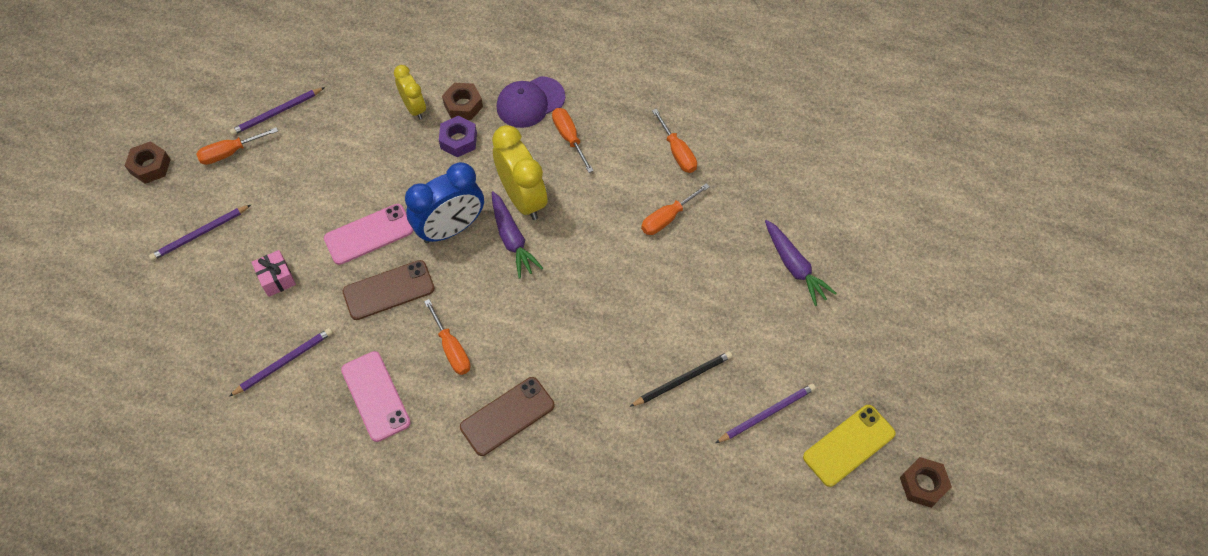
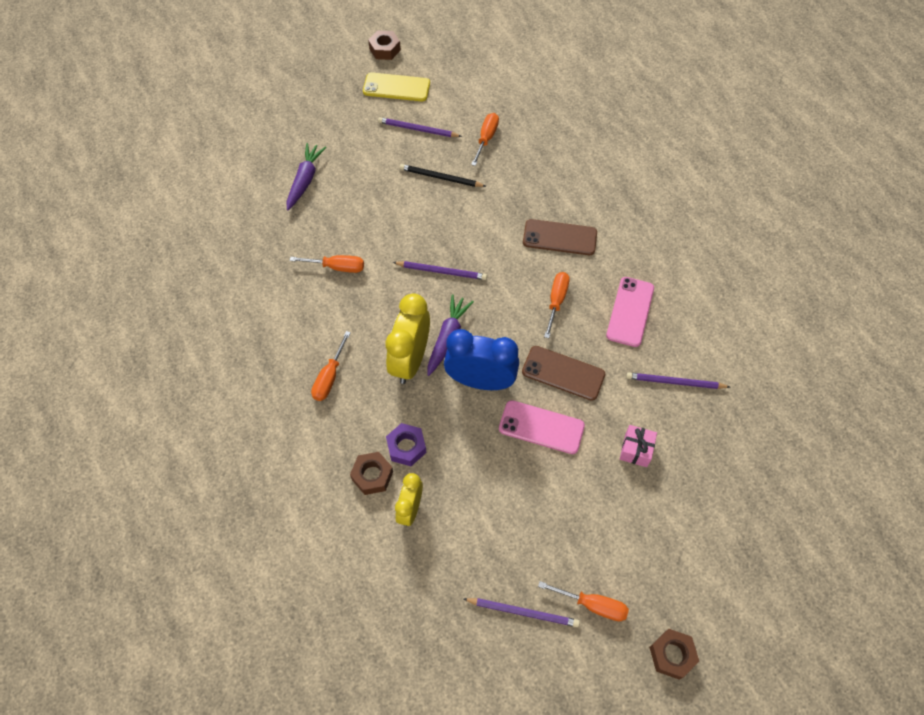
camera: 135 degrees left, 0 degrees up
purple pencil [149,205,251,261] -> purple pencil moved to [393,261,487,280]
purple cap [497,76,565,128] -> none
orange screwdriver [652,109,697,173] -> orange screwdriver moved to [471,113,499,166]

